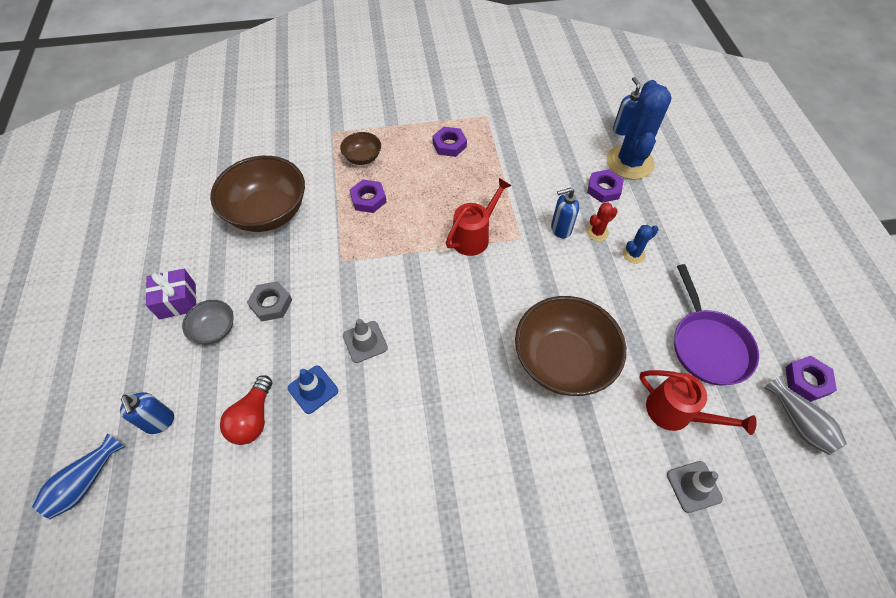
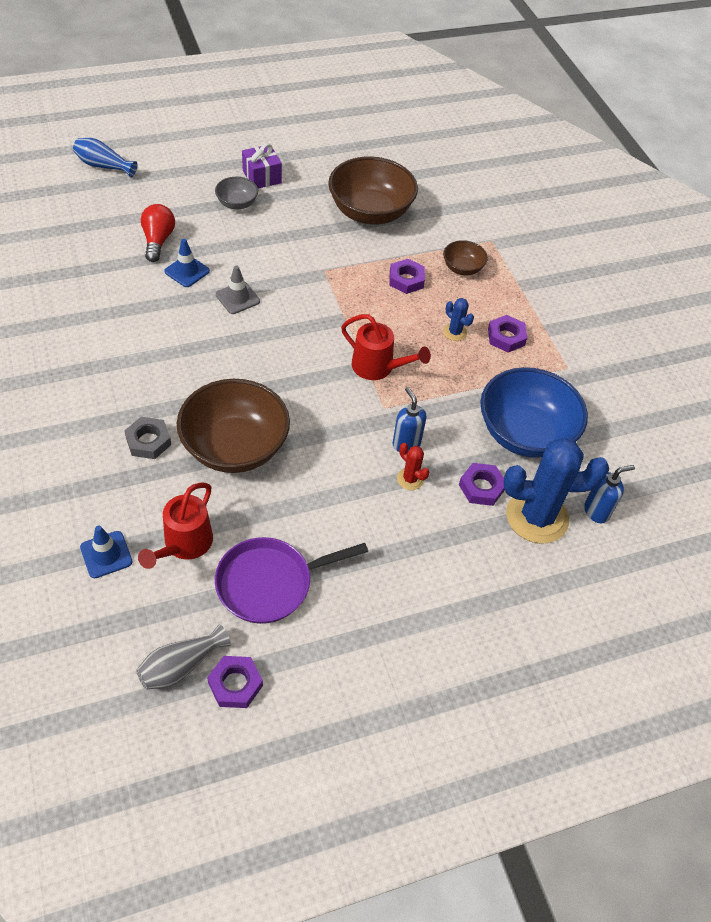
camera: 75 degrees right, 5 degrees down
blue soap dispenser [120,392,174,434] -> none
red light bulb [220,375,272,445] -> red light bulb turned 90 degrees clockwise [141,204,175,262]
grey nut [247,281,292,321] -> grey nut moved to [124,417,171,459]
blue cactus [623,225,658,264] -> blue cactus moved to [443,298,474,341]
grey traffic cone [667,461,723,513] -> blue traffic cone [80,526,132,578]
none -> blue bowl [480,367,588,458]

